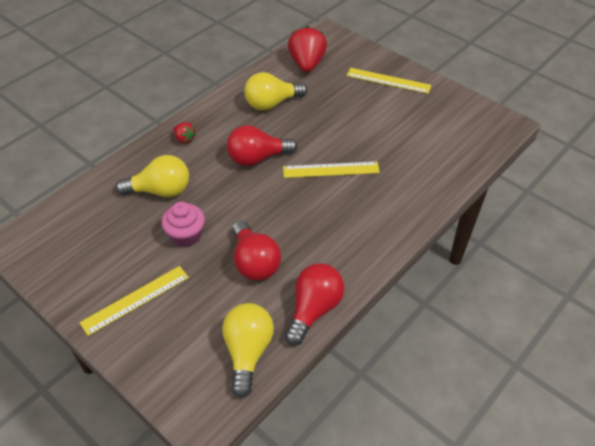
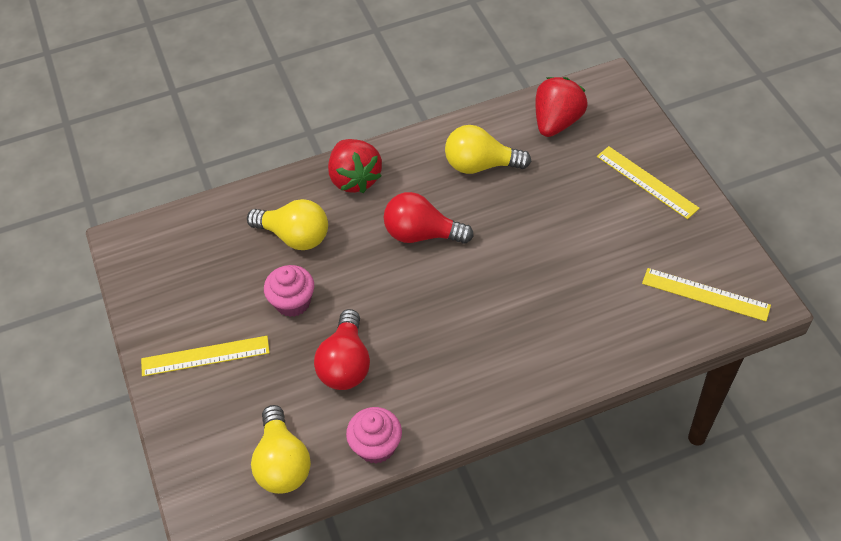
camera: 30 degrees right, 5 degrees up
red strawberry [173,122,196,144] -> red strawberry [328,139,382,193], size x2.01
yellow light bulb [222,303,274,398] -> yellow light bulb turned 135 degrees clockwise [251,405,311,494]
yellow ruler [283,162,380,178] -> yellow ruler moved to [642,268,771,321]
red light bulb [285,263,344,346] -> pink cupcake [346,407,402,464]

